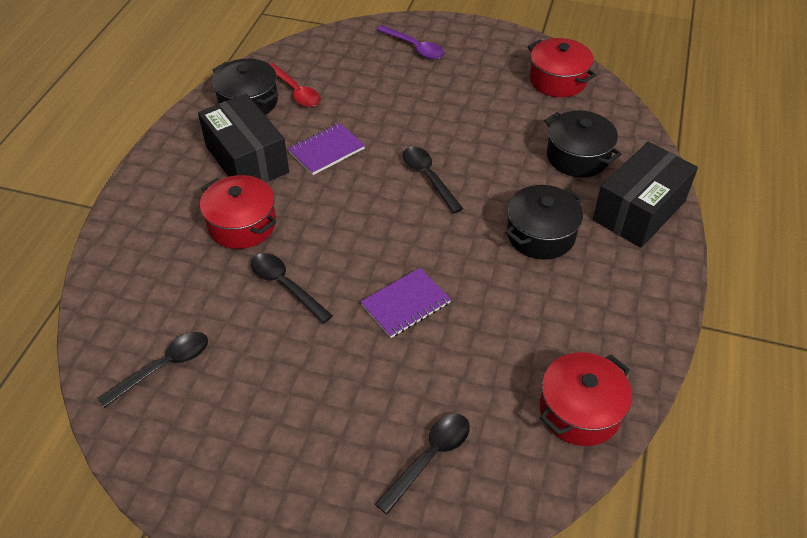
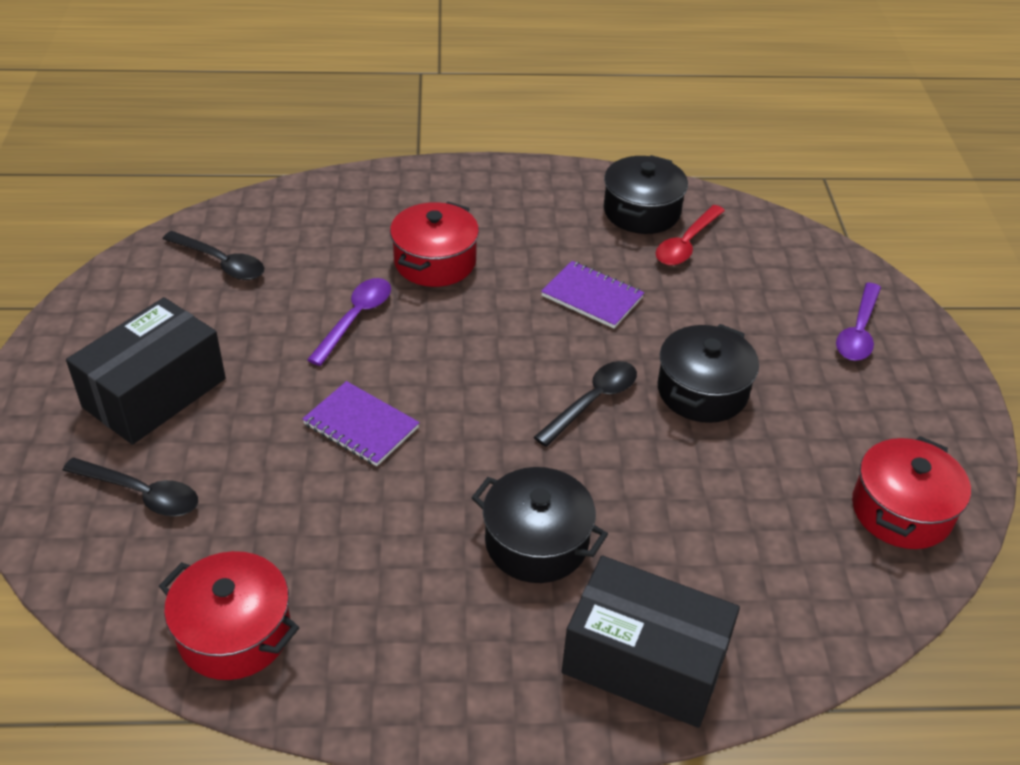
camera: 70 degrees right, 5 degrees down
black box [198,94,289,183] -> black box moved to [66,297,226,445]
black spoon [251,253,333,324] -> purple spoon [307,278,391,366]
black pot [544,111,622,177] -> black pot moved to [658,324,759,423]

